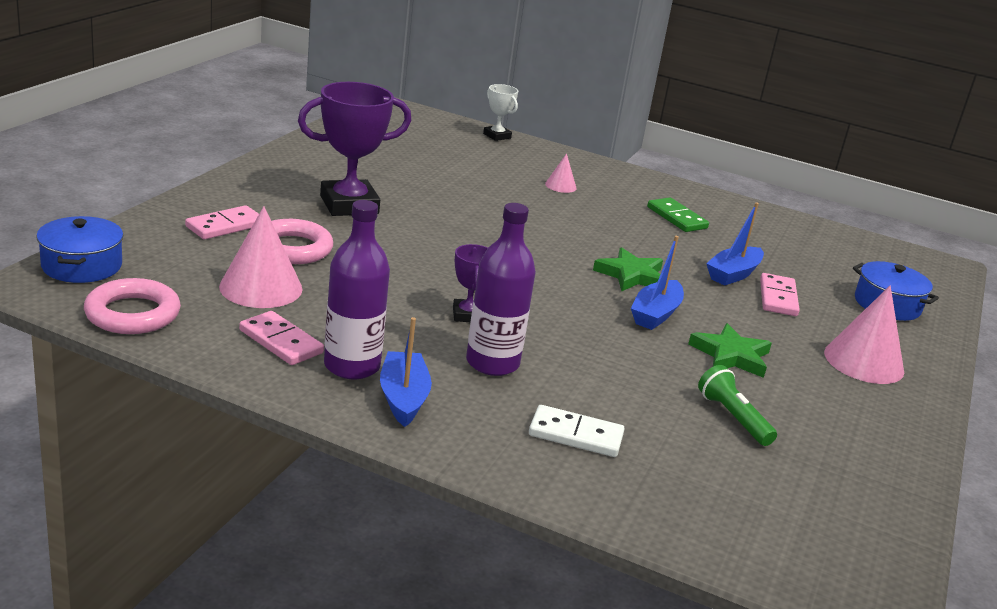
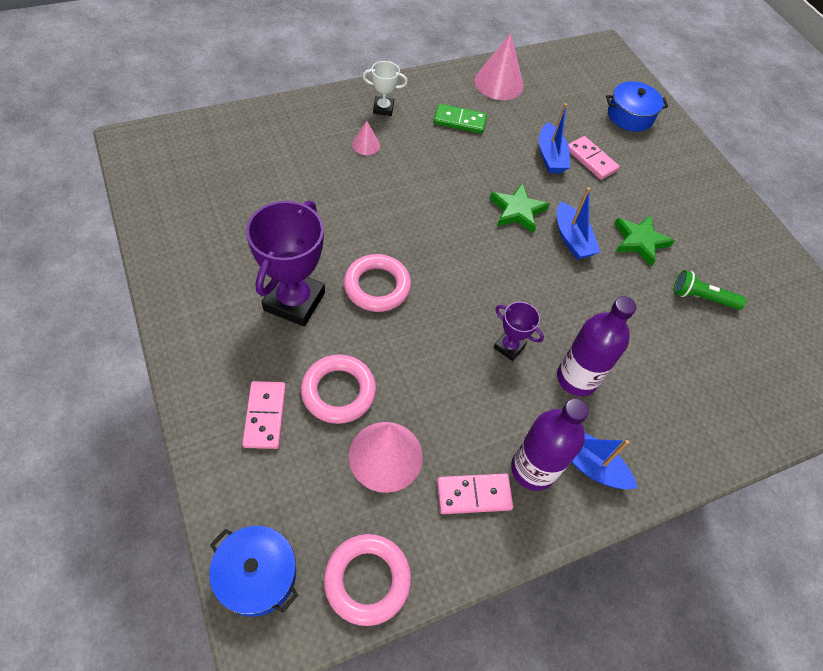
camera: 50 degrees left, 30 degrees up
white trophy [483,84,518,141] -> white trophy moved to [363,61,408,116]
white domino [529,405,624,457] -> none
pink cone [824,286,904,384] -> pink cone moved to [474,33,524,100]
none -> pink ring [344,254,411,312]

